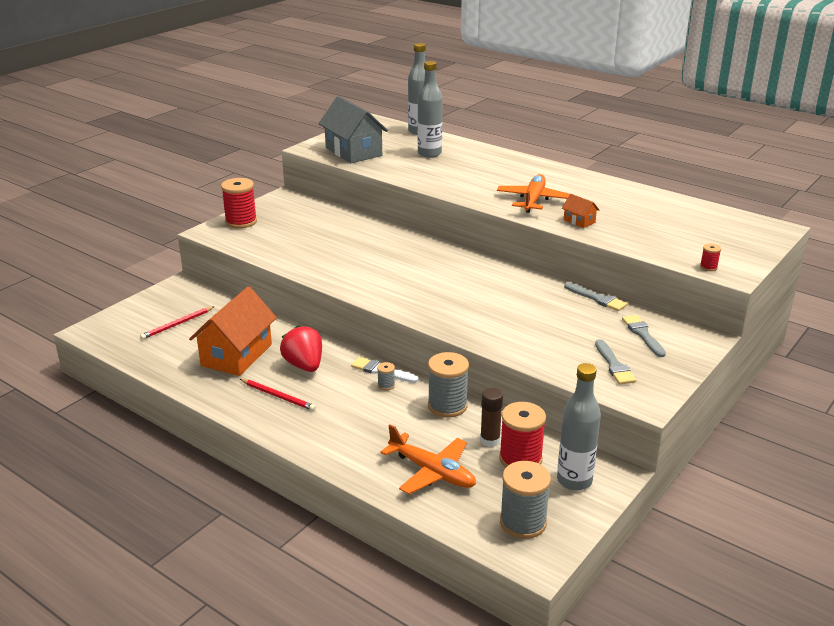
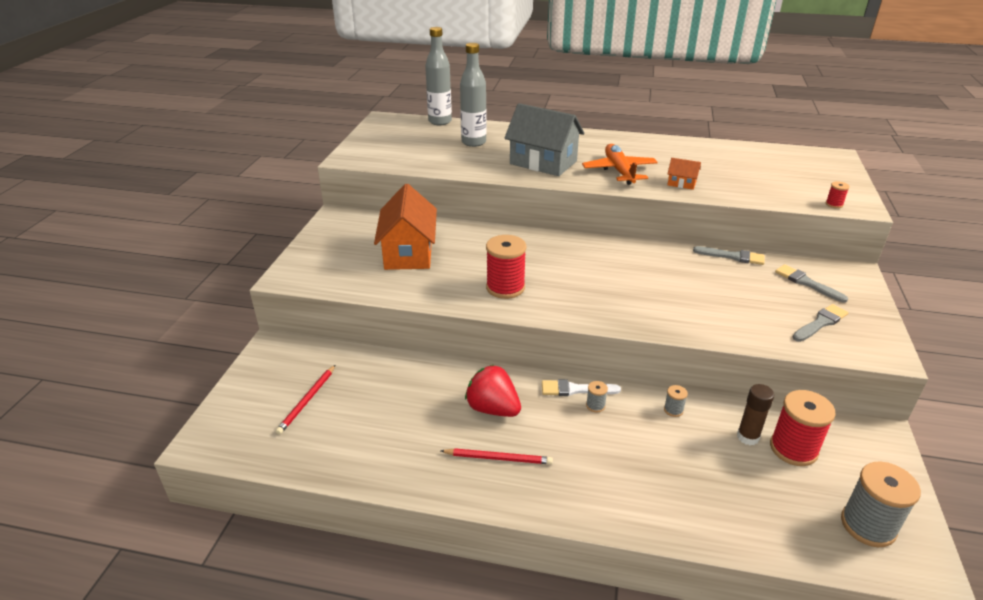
camera: 25 degrees left, 5 degrees up
orange house [189,287,277,376] -> orange house moved to [374,184,437,270]
red spool [221,178,257,229] -> red spool moved to [486,235,526,299]
grey house [318,96,388,163] -> grey house moved to [504,103,584,176]
orange plane [381,424,476,494] -> none
grey spool [428,352,469,418] -> grey spool [664,385,688,417], size x0.45
grey bottle [557,363,601,490] -> none
grey brush [595,339,636,384] -> grey brush turned 90 degrees counterclockwise [792,304,848,342]

